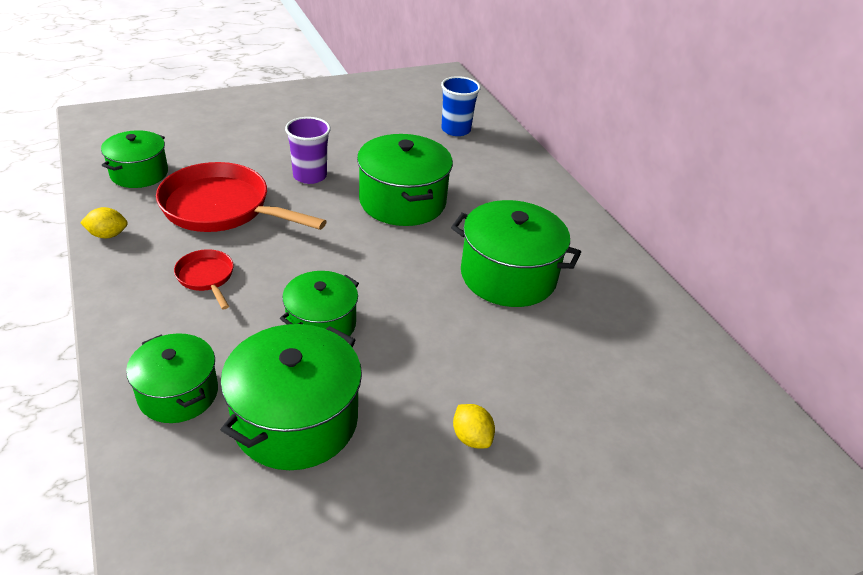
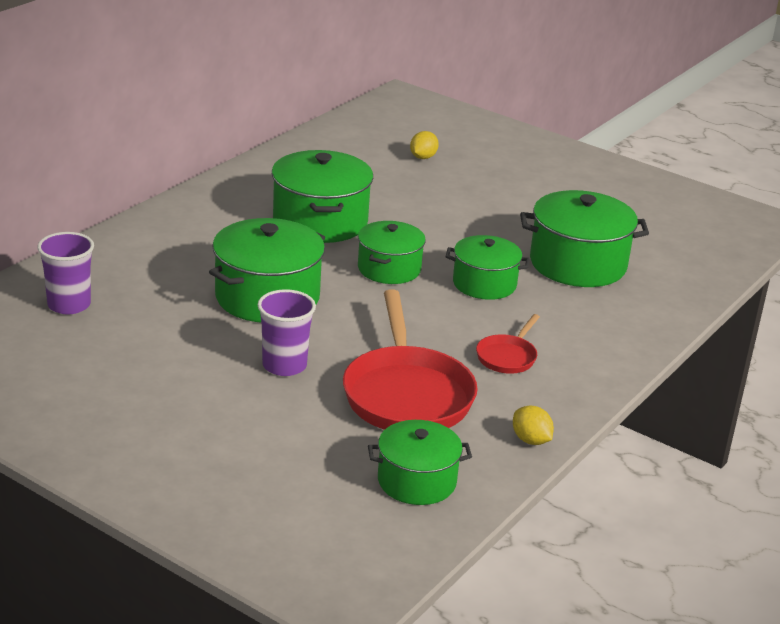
camera: 120 degrees left, 10 degrees down
green pot [126,333,218,423] -> green pot moved to [358,221,426,284]
blue cup [441,76,481,136] -> purple cup [37,232,94,314]
yellow lemon [453,404,495,448] -> yellow lemon moved to [410,131,439,159]

